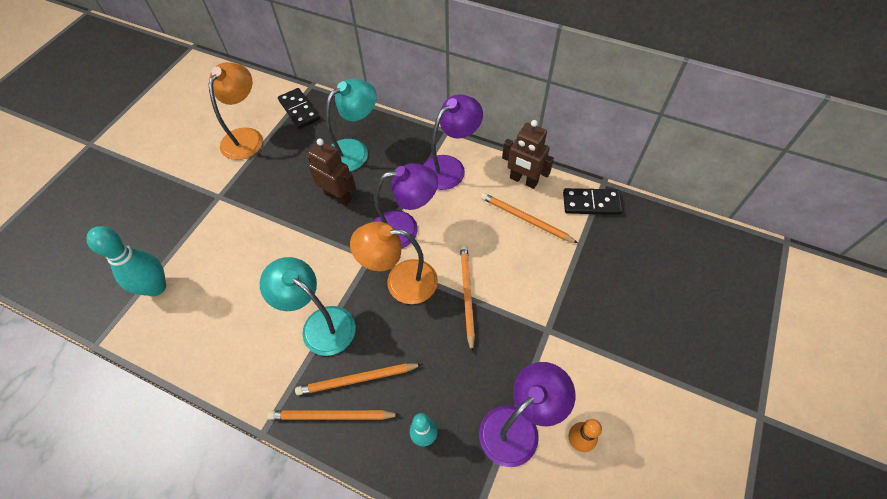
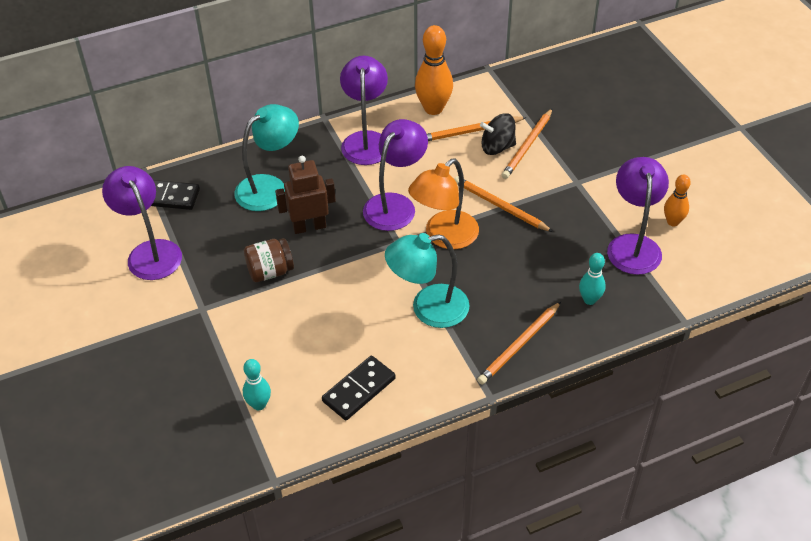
camera: 50 degrees left, 10 degrees down
turquoise bowling pin [87,226,166,296] -> turquoise bowling pin [243,359,271,410], size x0.58
orange lamp [209,62,263,160] -> purple lamp [102,166,182,280]
orange pencil [295,363,423,395] -> orange pencil moved to [502,108,553,179]
turquoise lamp [326,79,377,172] -> turquoise lamp turned 45 degrees clockwise [235,104,299,211]
brown robot [502,120,554,189] -> orange bowling pin [415,25,453,115]
black domino [563,188,622,215] -> black domino moved to [322,356,396,420]
none -> brown jar [244,238,294,282]
none -> black spinning top [480,113,516,155]

